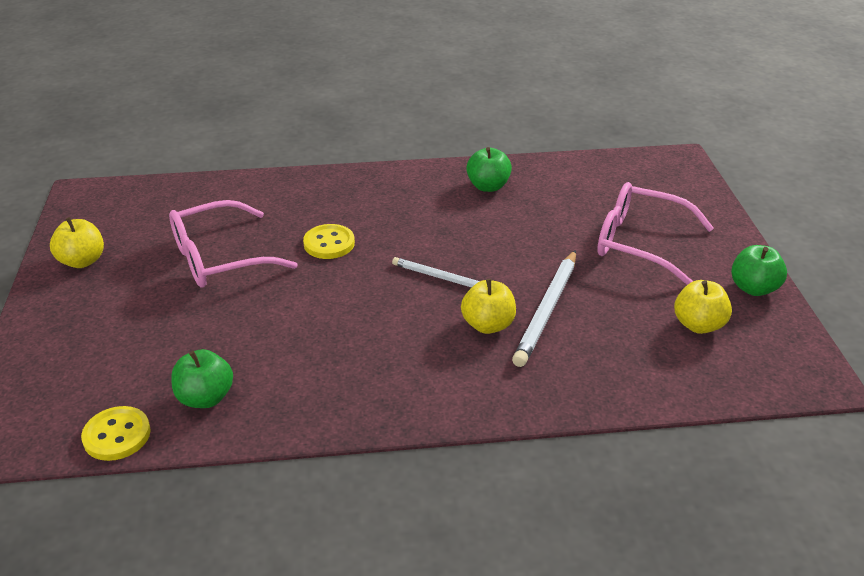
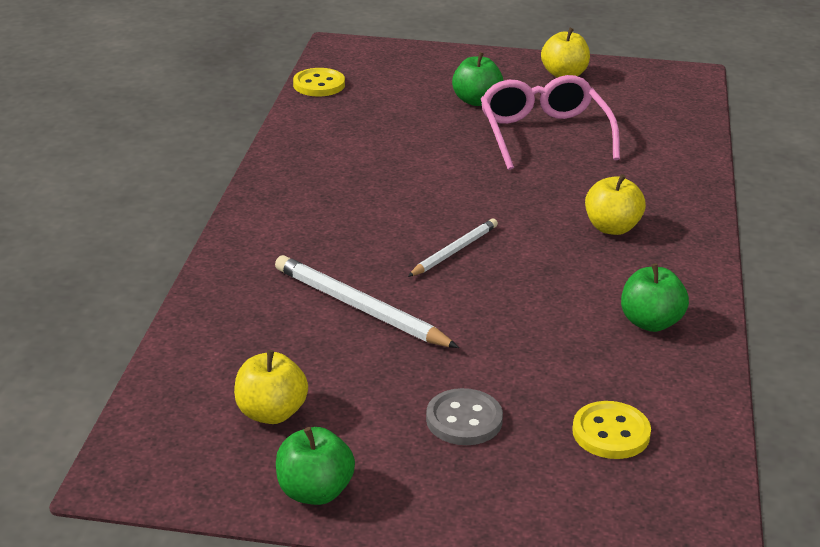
camera: 105 degrees right, 5 degrees down
green apple [171,349,233,408] -> green apple moved to [452,52,503,106]
yellow button [303,224,355,259] -> yellow button moved to [572,401,651,459]
yellow apple [461,279,516,334] -> yellow apple moved to [585,174,646,235]
pink glasses [597,182,714,285] -> grey button [426,388,503,445]

